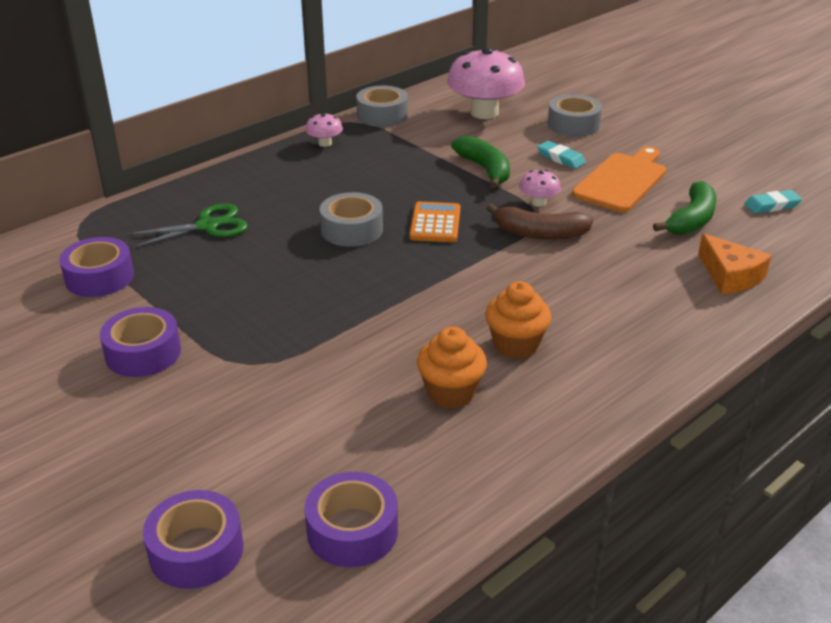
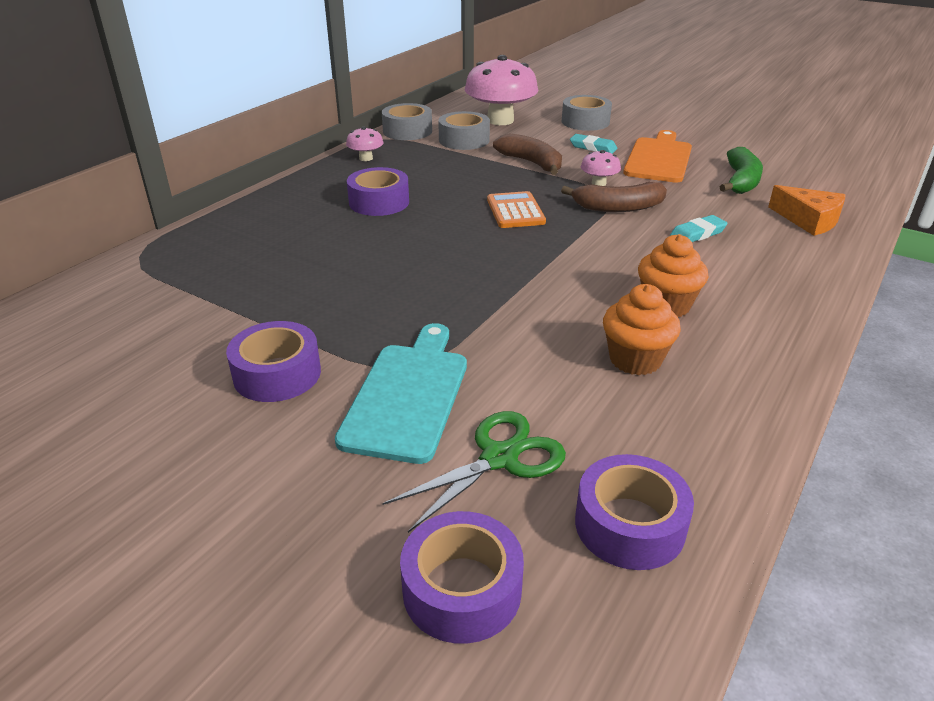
camera: 15 degrees left, 0 degrees up
purple tape [59,237,134,297] -> purple tape moved to [347,167,409,216]
green scissors [125,203,248,249] -> green scissors moved to [382,411,566,533]
grey tape [320,192,383,247] -> grey tape moved to [438,111,490,150]
green banana [451,136,510,188] -> brown banana [493,133,562,175]
turquoise eraser [744,190,802,214] -> turquoise eraser moved to [670,215,728,242]
none -> turquoise cutting board [335,323,467,464]

